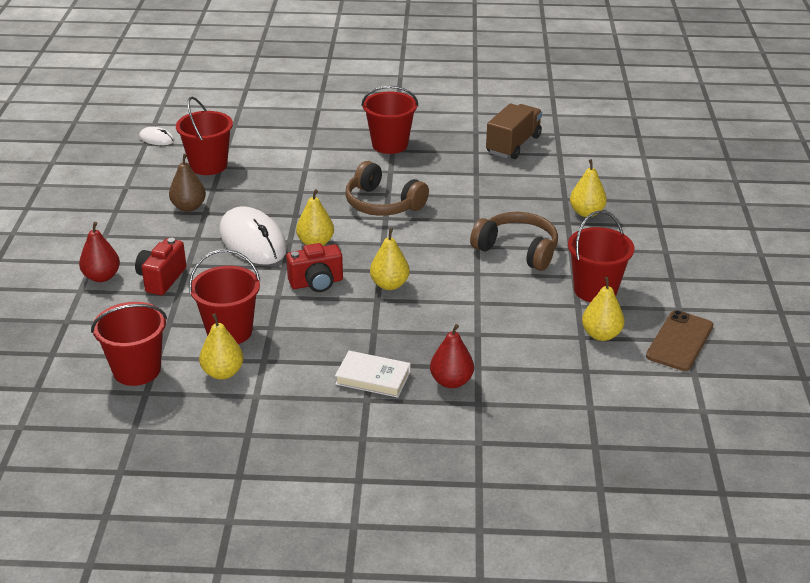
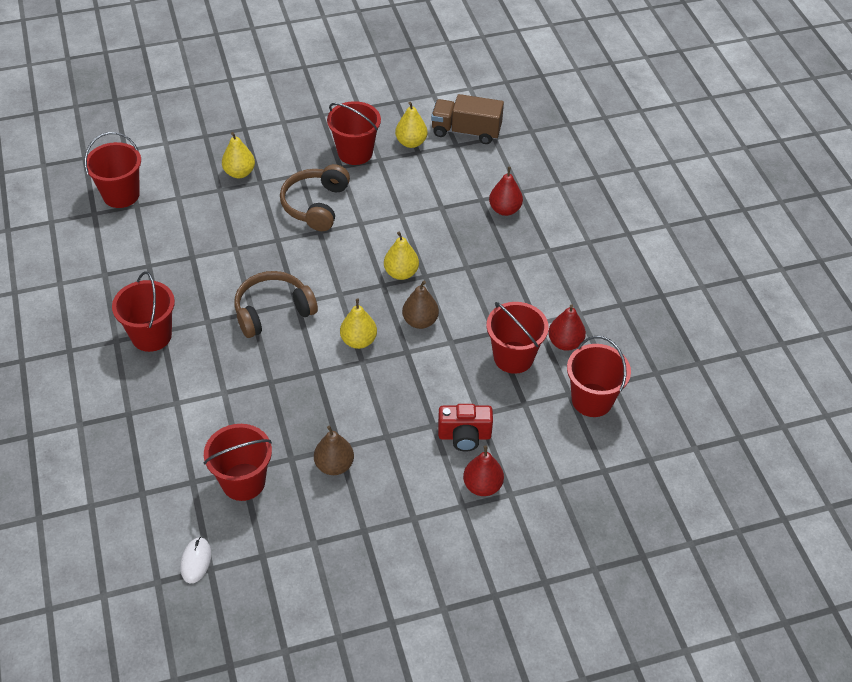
camera: 110 degrees left, 15 degrees up
yellow pear [199,314,244,379] -> red pear [548,304,586,351]
white mouse [219,207,287,264] -> none
red camera [286,243,343,292] -> brown pear [402,281,439,329]
white book [335,351,411,398] -> none
brown headphones [345,161,429,216] -> brown headphones turned 135 degrees counterclockwise [234,271,318,338]
brown truck [486,103,542,159] -> brown truck moved to [431,94,504,144]
brown phone [646,310,714,371] -> none
none -> red bucket [84,132,141,208]

